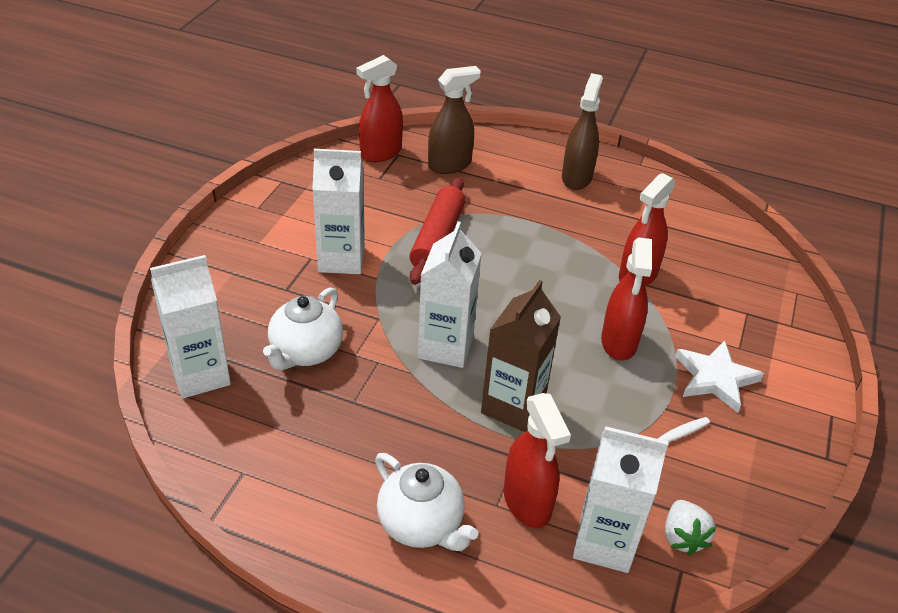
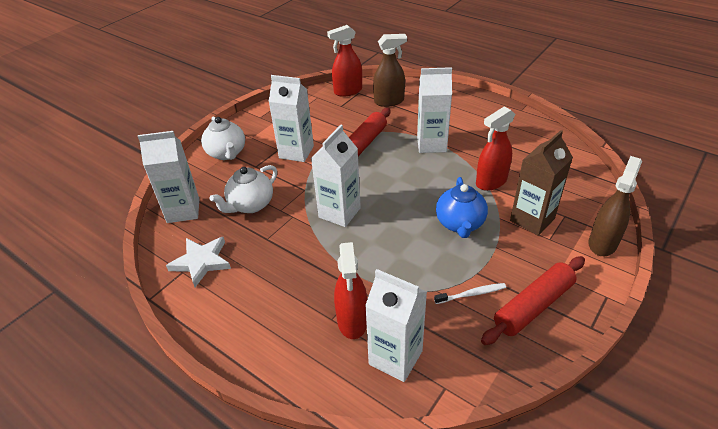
camera: 20 degrees right, 0 degrees up
white teapot [375,453,478,551] -> white teapot moved to [201,116,245,160]
brown carton [481,280,561,432] -> brown carton moved to [510,130,573,236]
brown spray bottle [562,73,603,190] -> brown spray bottle moved to [588,156,642,256]
red spray bottle [601,237,652,360] -> blue teapot [436,177,488,238]
white strawberry [665,500,716,556] -> none
white star [675,340,764,413] -> white star moved to [166,237,231,287]
none -> white carton [417,67,452,153]
none -> red rolling pin [481,256,585,345]

